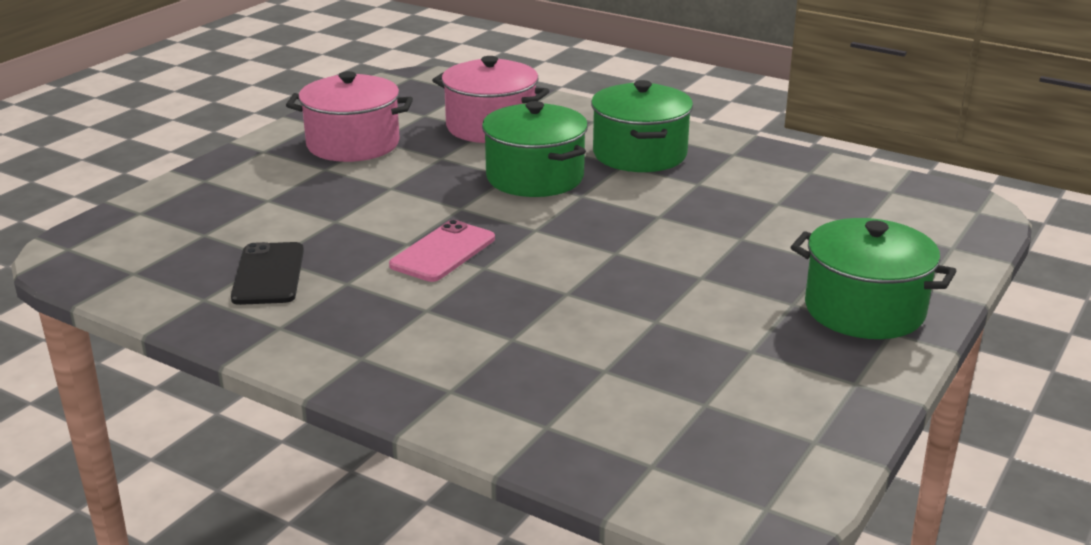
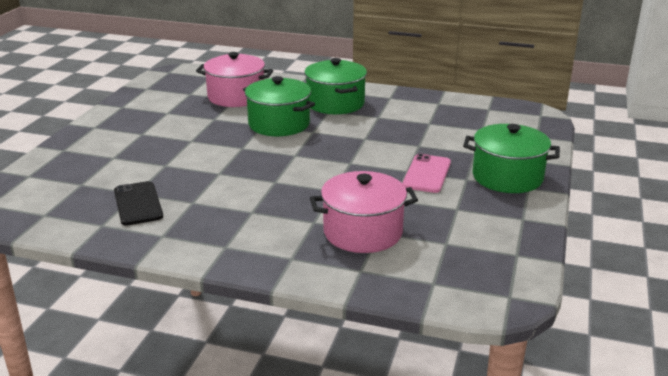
camera: 15 degrees left, 0 degrees up
pink pot [286,71,413,162] -> pink pot moved to [310,171,418,253]
pink phone [389,220,495,282] -> pink phone moved to [402,154,451,193]

